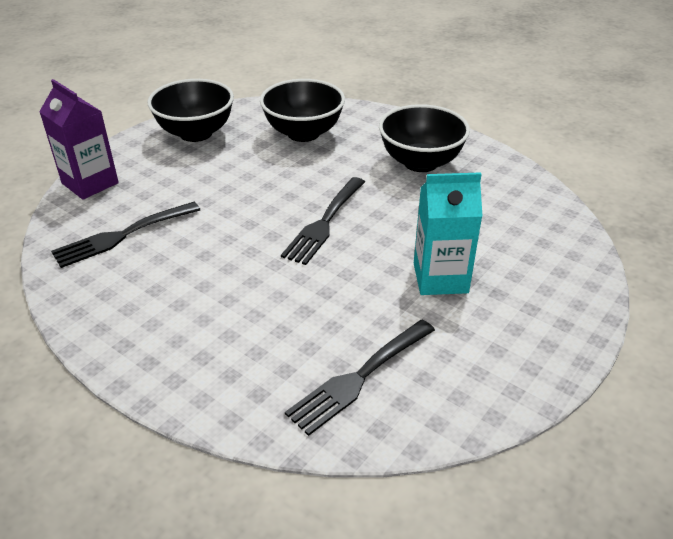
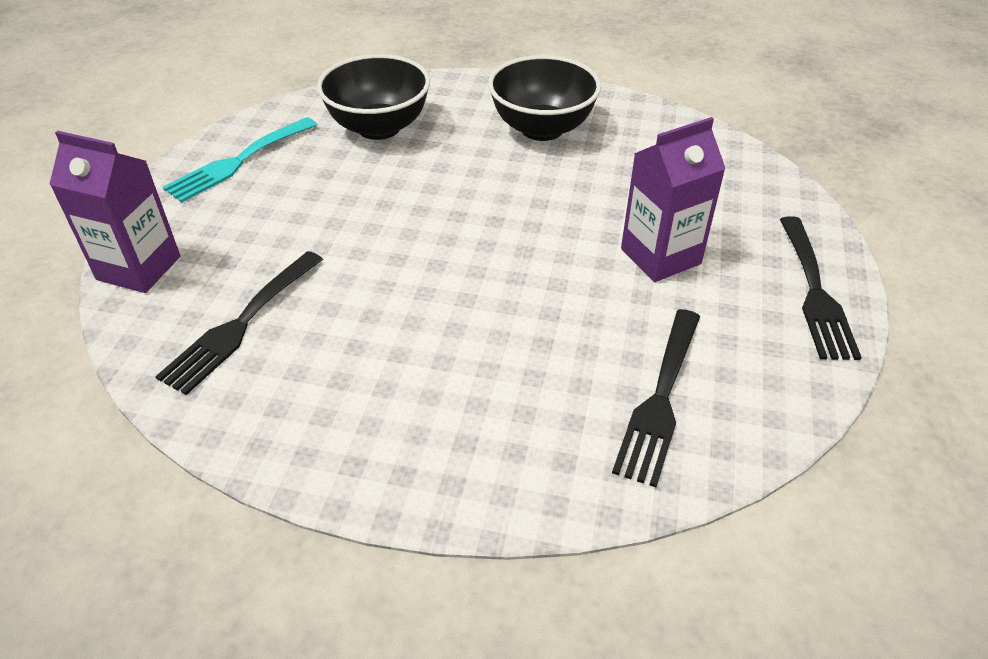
camera: 25 degrees left, 5 degrees up
black bowl [147,79,234,142] -> turquoise fork [163,117,317,203]
black fork [281,177,365,265] -> black fork moved to [780,216,862,360]
turquoise carton [414,172,482,295] -> purple carton [621,117,726,282]

